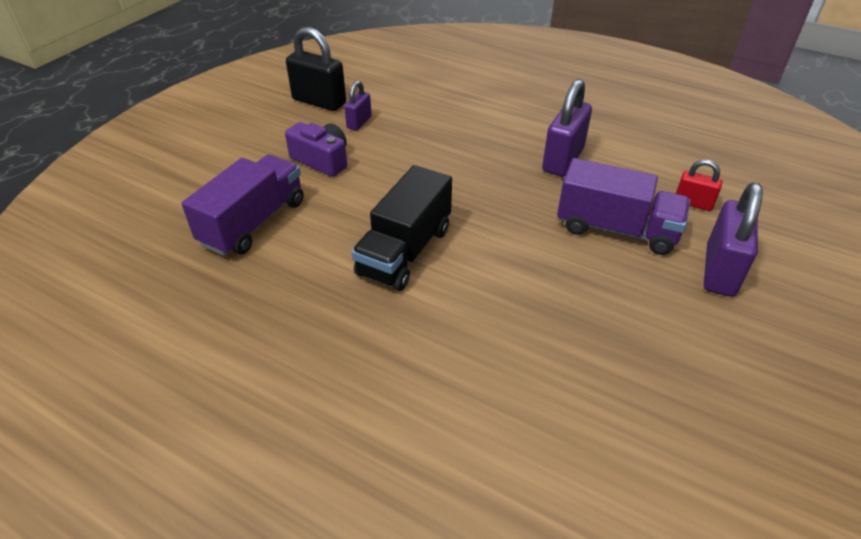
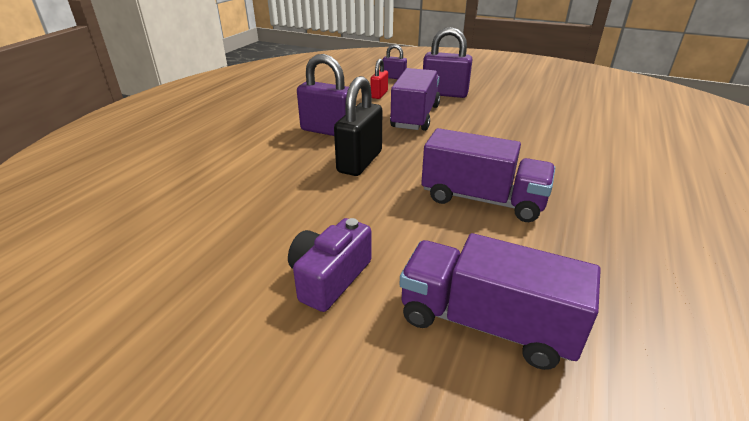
camera: 95 degrees left, 10 degrees down
black padlock [286,27,346,111] -> black padlock moved to [334,76,382,176]
purple padlock [344,81,372,130] -> purple padlock moved to [383,44,407,79]
black truck [351,165,452,291] -> purple truck [421,128,555,222]

